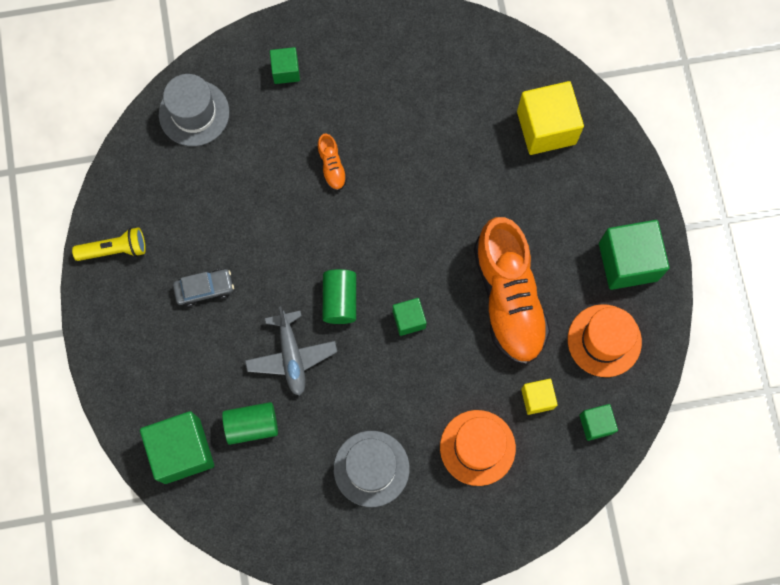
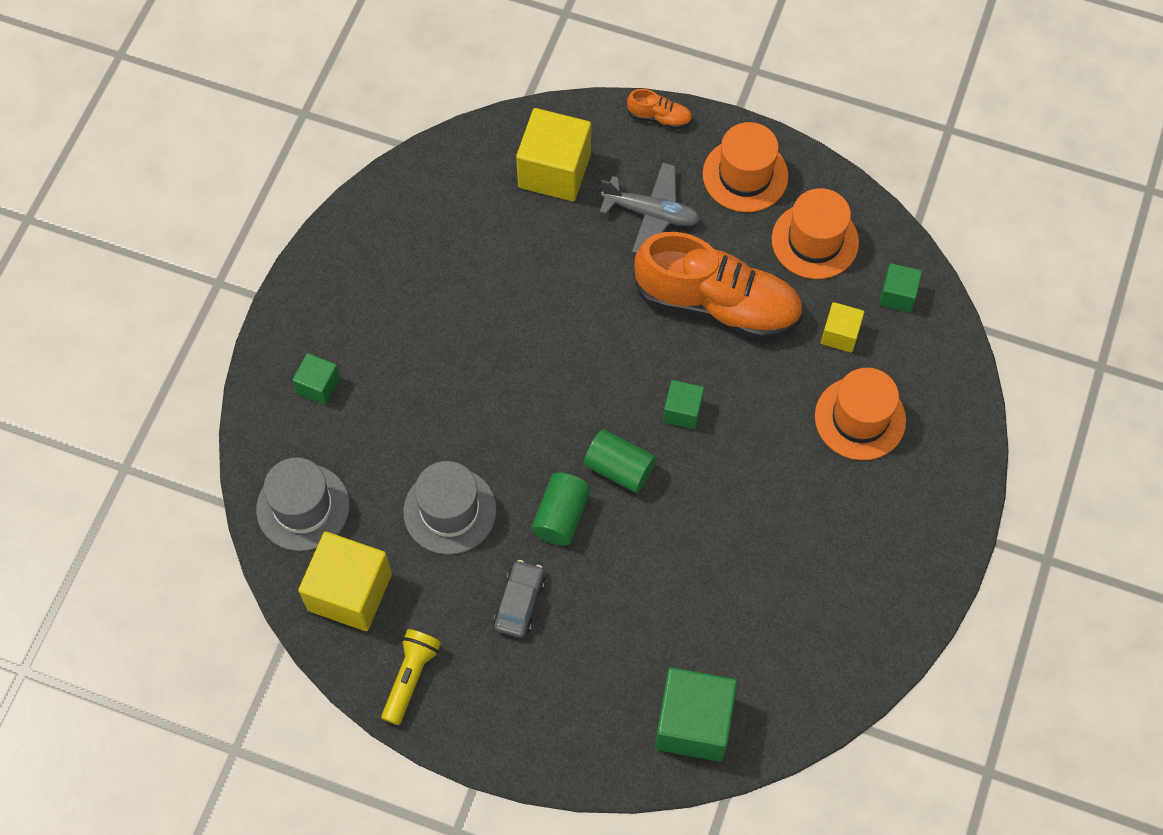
camera: 60 degrees left, 10 degrees down
green cylinder [222,402,278,445] -> green cylinder moved to [531,472,591,546]
grey plane [245,306,337,396] -> grey plane moved to [600,163,700,253]
orange shoe [317,134,347,191] -> orange shoe moved to [627,89,692,129]
grey hat [334,431,410,507] -> grey hat moved to [403,461,497,555]
green cube [599,220,669,290] -> orange hat [703,122,789,212]
none -> yellow cube [298,531,392,631]

